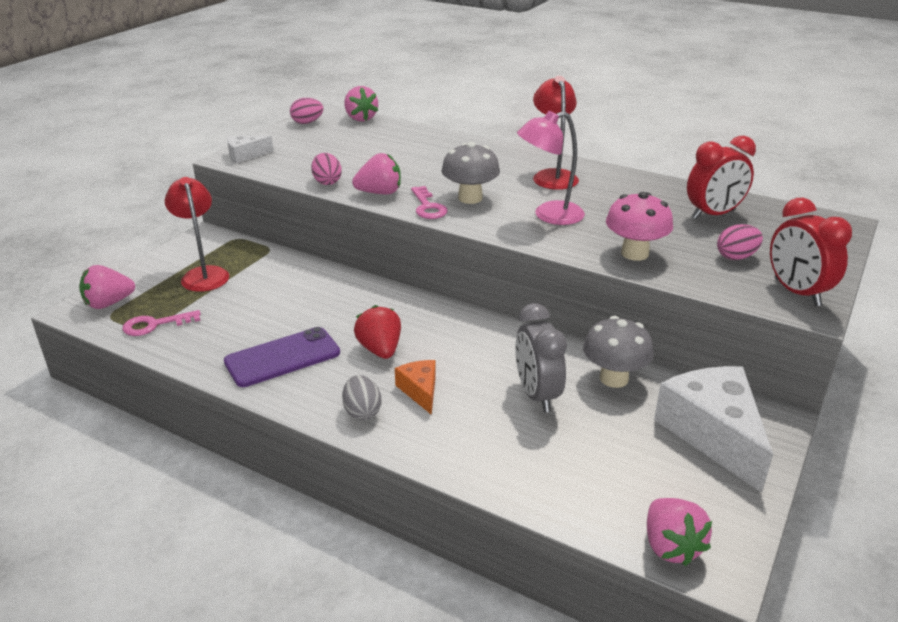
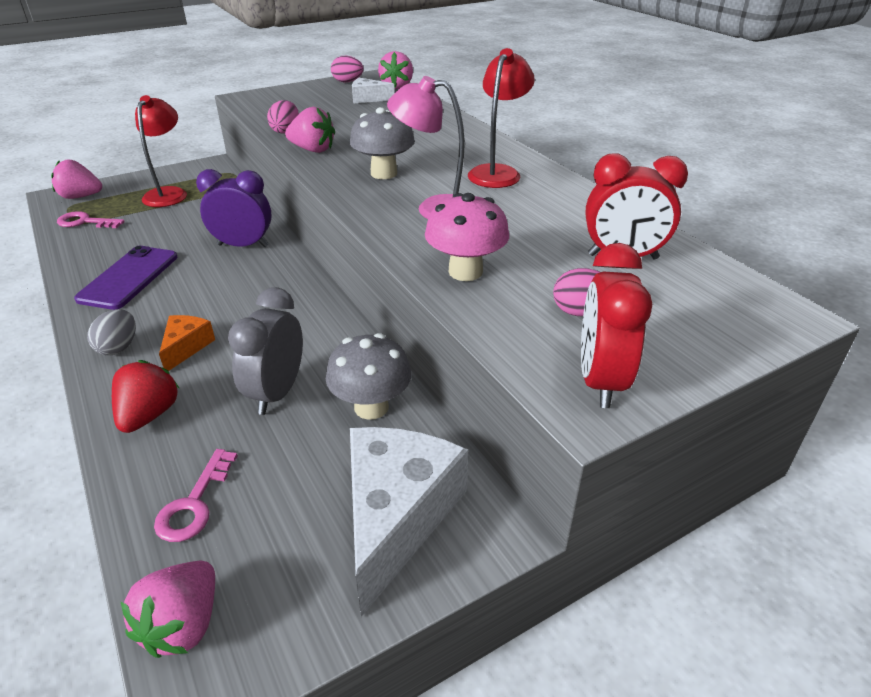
camera: 30 degrees right, 5 degrees up
purple phone [224,327,340,387] -> purple phone turned 75 degrees counterclockwise [74,246,177,310]
white cheese [227,135,274,164] -> white cheese moved to [352,78,395,103]
red strawberry [354,305,401,359] -> red strawberry moved to [112,360,179,433]
pink key [411,186,447,219] -> pink key moved to [154,449,238,542]
none -> purple clock [196,169,272,247]

